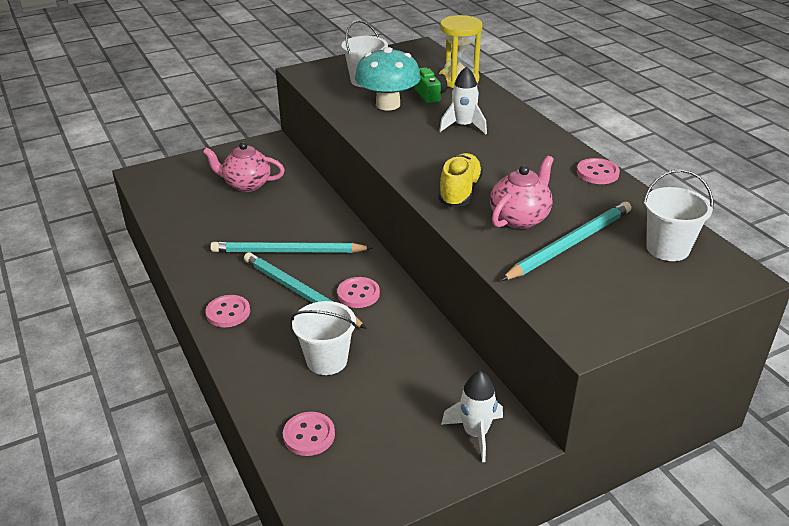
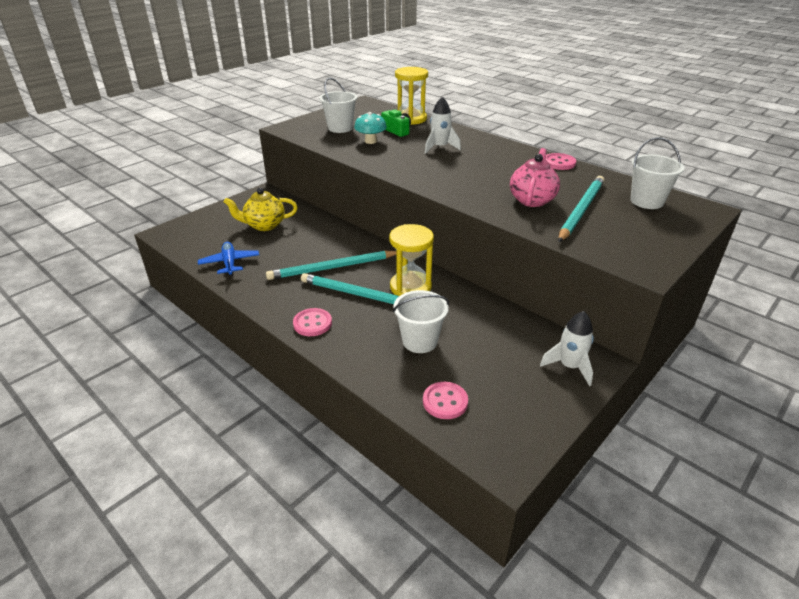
camera: 20 degrees left, 0 degrees up
pink teapot [203,142,285,192] -> yellow teapot [224,188,298,231]
pink button [337,277,380,308] -> yellow hourglass [389,224,434,296]
turquoise mushroom [355,47,421,110] -> turquoise mushroom [354,112,387,144], size x0.61
yellow shoe [438,153,483,207] -> none
none -> blue plane [198,242,259,277]

